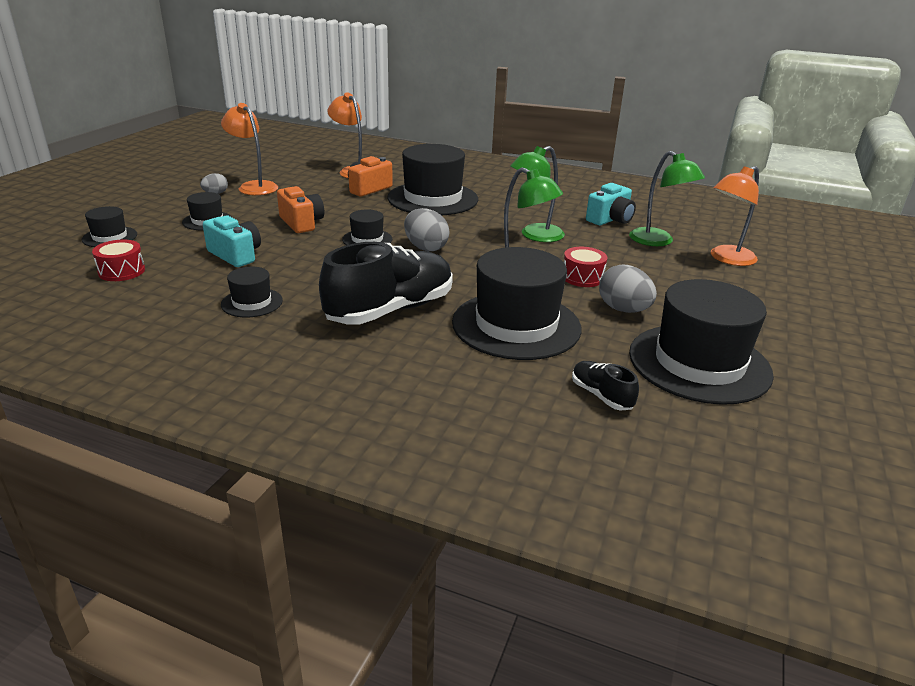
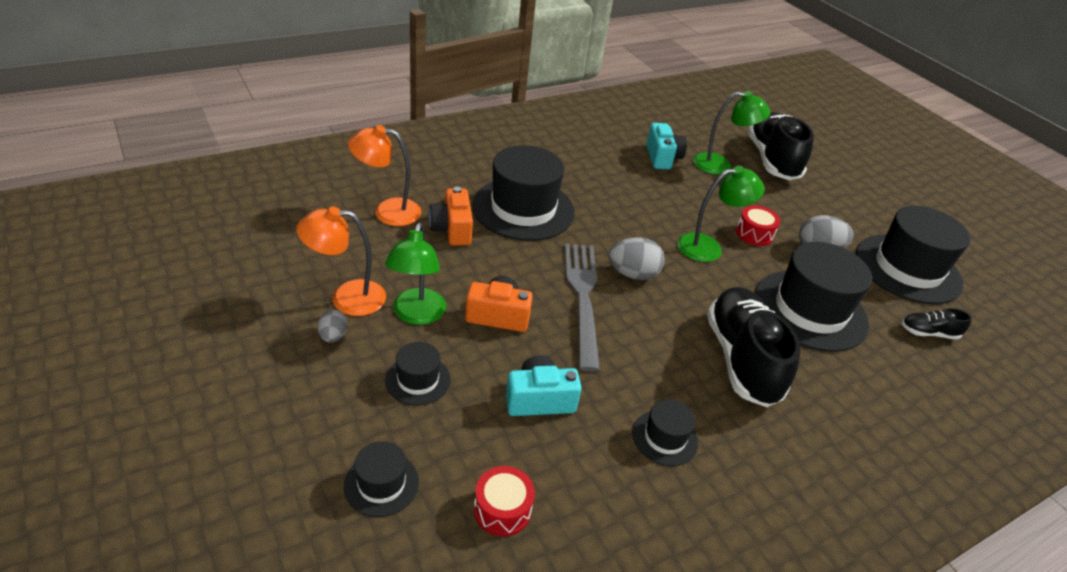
camera: 55 degrees left, 10 degrees up
black hat [342,209,392,245] -> grey fork [565,243,600,372]
green lamp [510,146,565,242] -> green lamp moved to [385,223,446,325]
orange lamp [711,166,759,266] -> black shoe [748,112,814,180]

